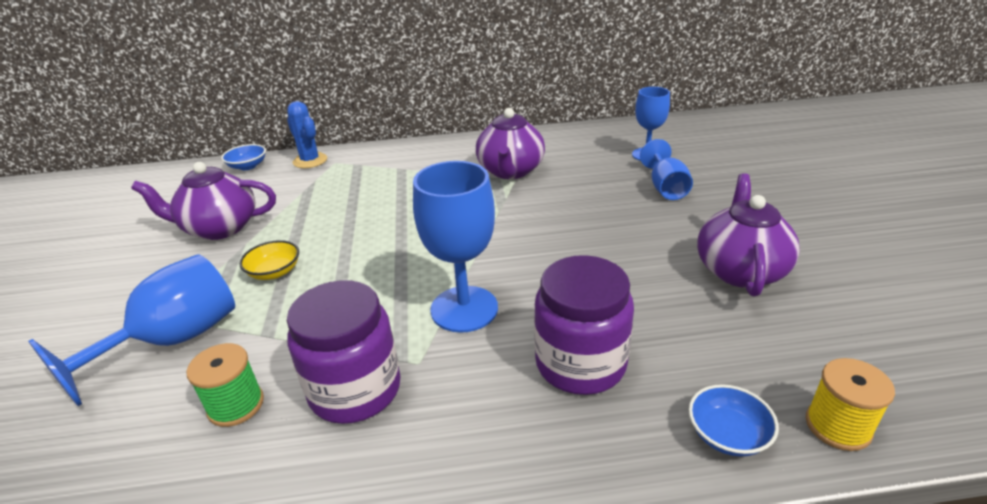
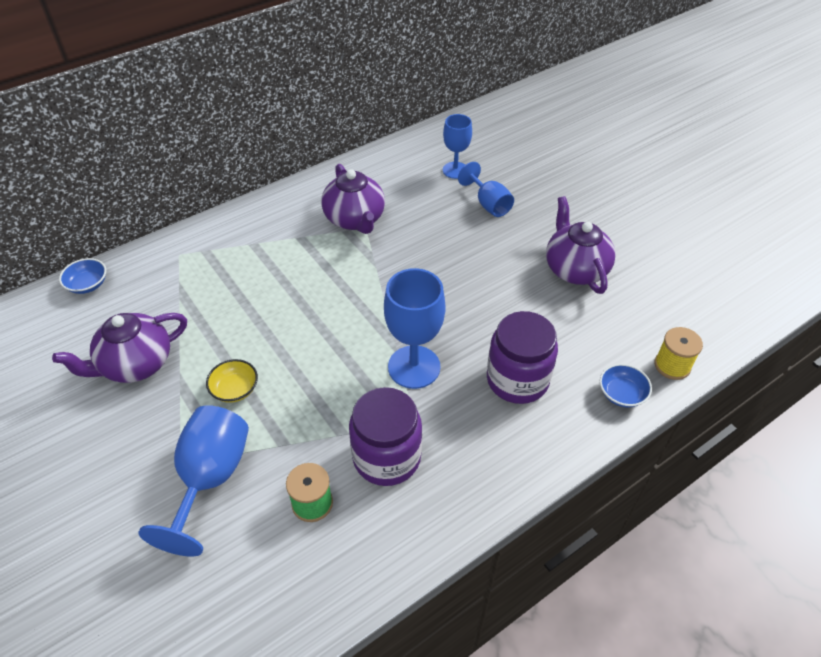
camera: 30 degrees left, 15 degrees up
blue cactus [287,101,327,168] -> none

